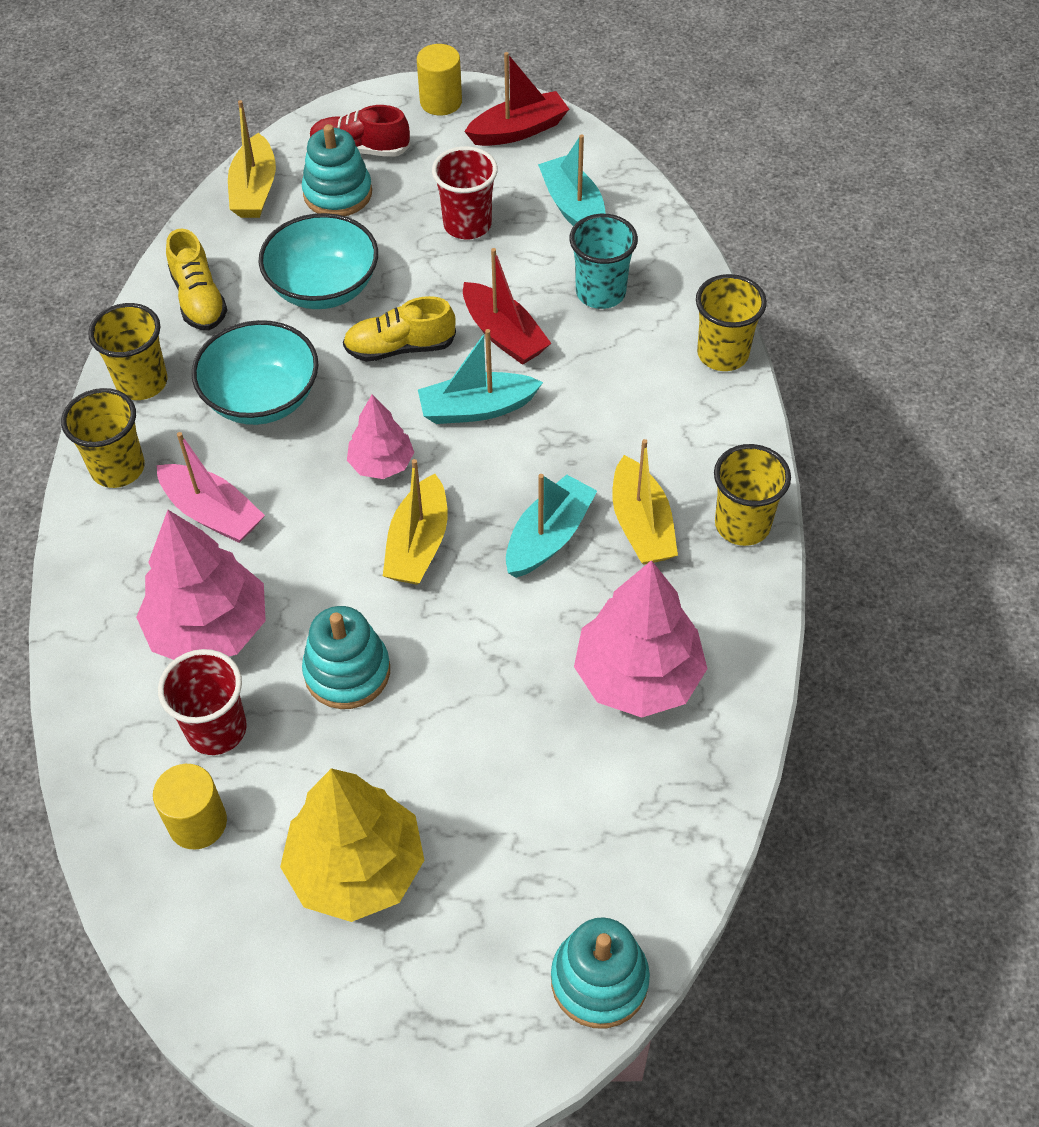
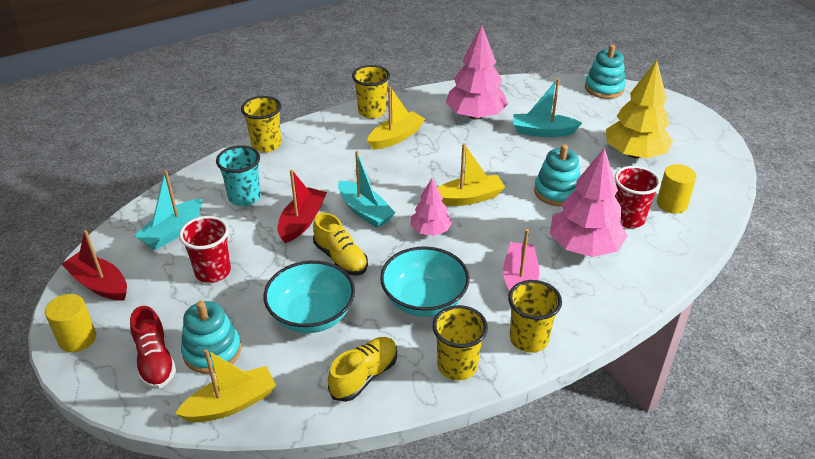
camera: 120 degrees left, 15 degrees down
turquoise boat [506,474,597,578] -> turquoise boat moved to [513,78,582,137]

